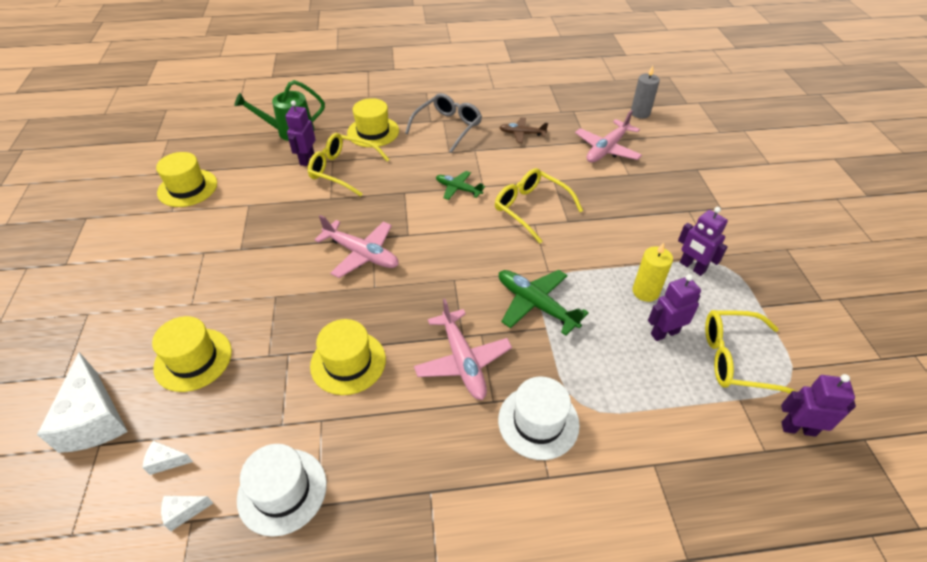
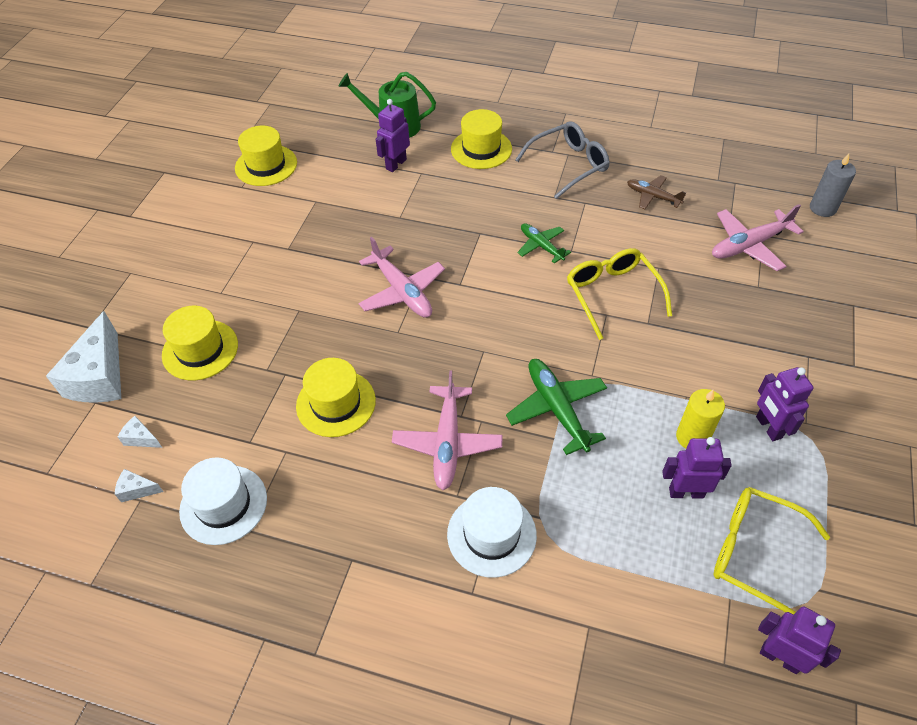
camera: 25 degrees right, 5 degrees up
yellow glasses [308,133,390,197] -> none

